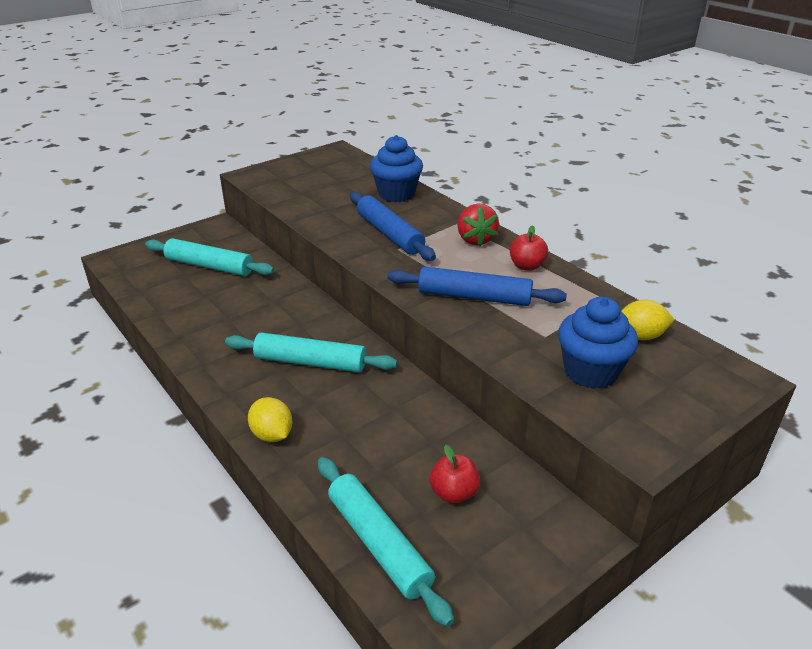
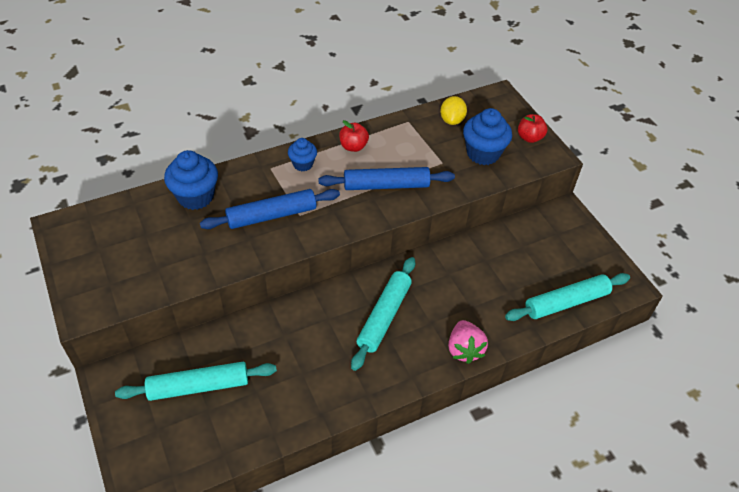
camera: 80 degrees left, 15 degrees up
turquoise rolling pin [145,238,274,276] -> turquoise rolling pin turned 45 degrees clockwise [115,362,277,401]
yellow lemon [248,397,293,442] -> pink strawberry [448,320,488,364]
blue rolling pin [387,266,567,306] -> blue rolling pin turned 60 degrees clockwise [318,167,455,190]
red apple [430,445,480,504] -> red apple moved to [518,114,548,143]
red strawberry [457,203,499,246] -> blue cupcake [288,138,317,171]

